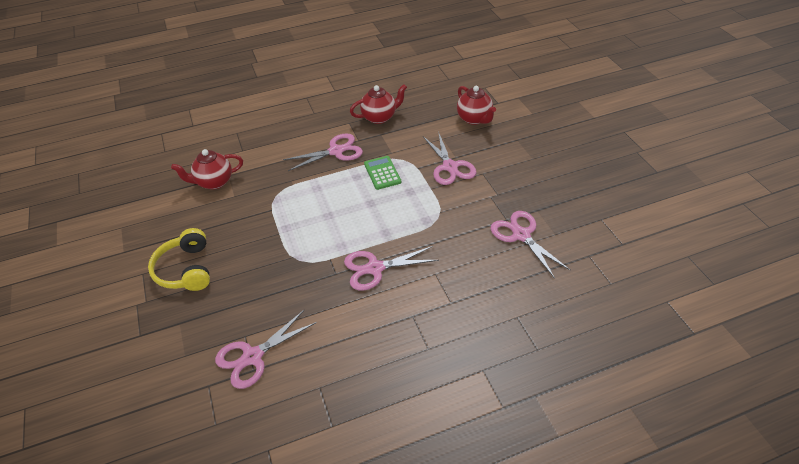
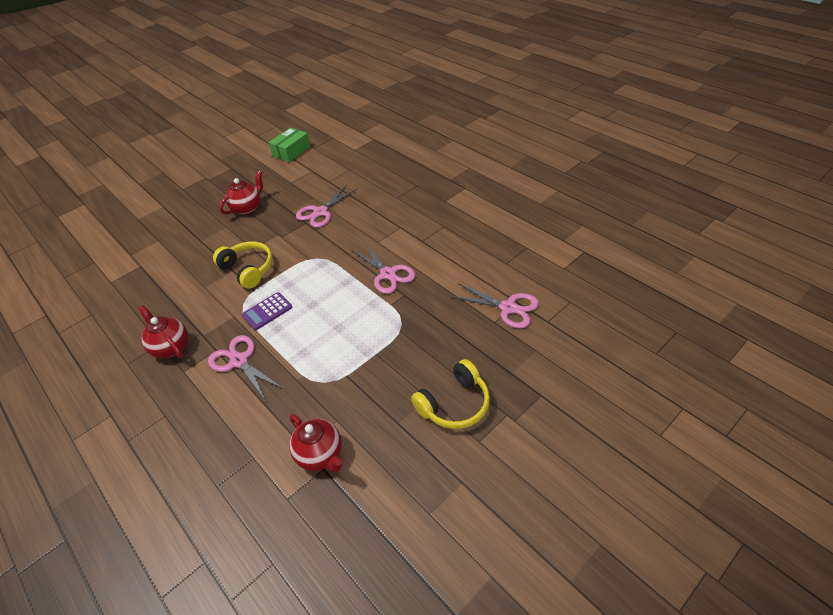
camera: 110 degrees left, 0 degrees up
green calculator [364,156,402,190] -> purple calculator [242,292,292,330]
pink scissors [423,131,476,185] -> yellow headphones [213,241,273,289]
red teapot [457,86,496,125] -> red teapot moved to [219,171,263,215]
none -> green box [269,127,311,162]

